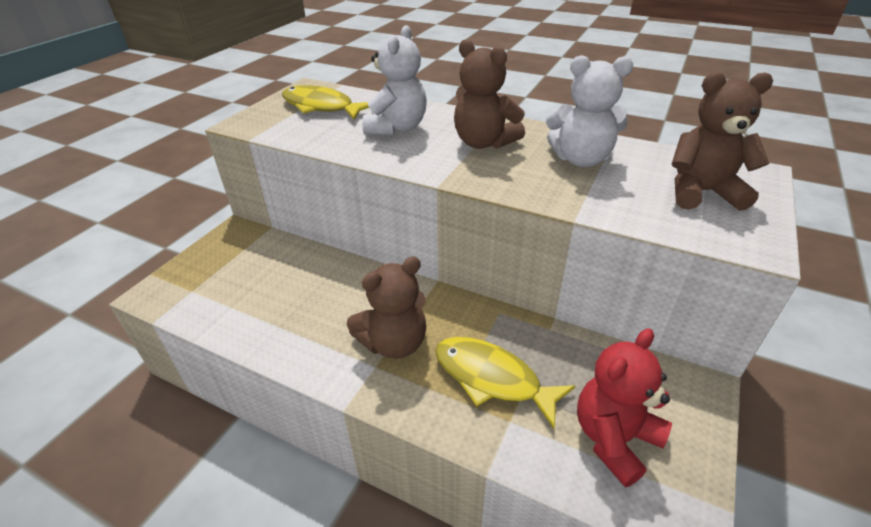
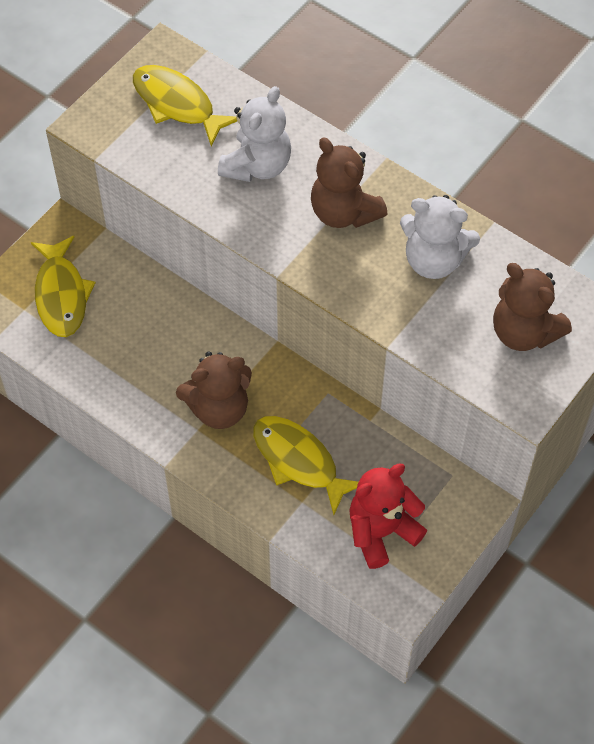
camera: 10 degrees right, 20 degrees up
brown teddy bear [672,72,773,211] -> brown teddy bear turned 150 degrees counterclockwise [493,263,572,351]
none -> yellow fish [31,236,96,337]

